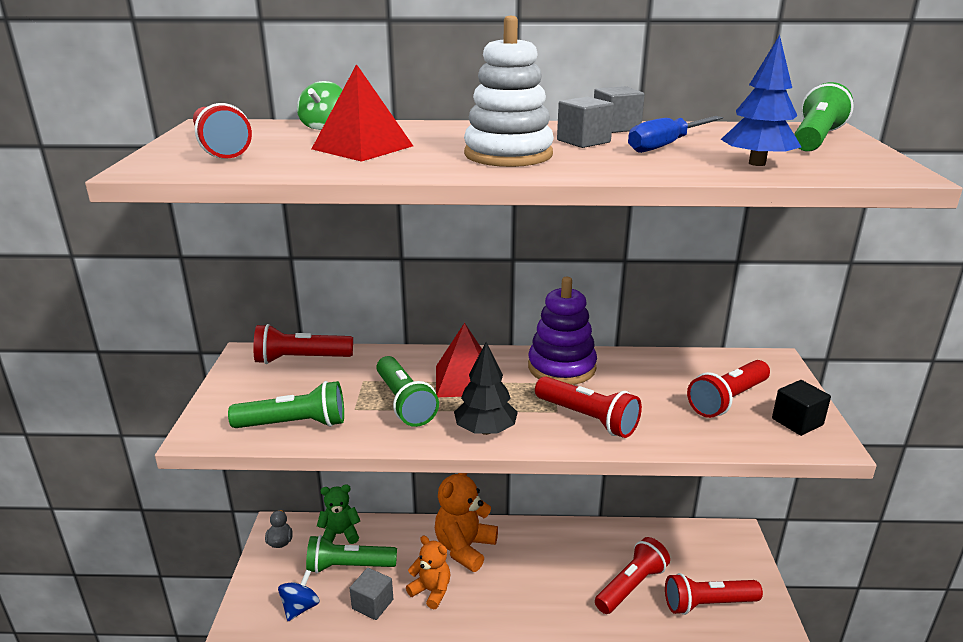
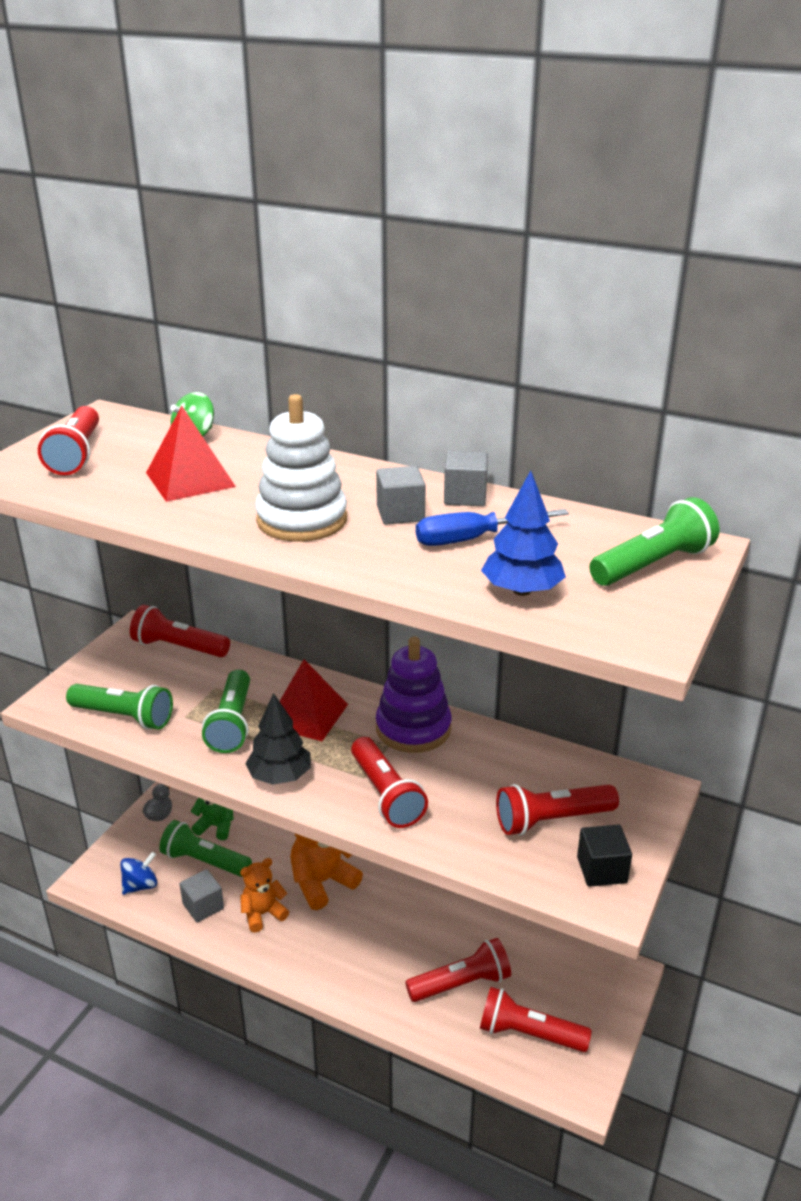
camera: 25 degrees right, 5 degrees up
orange teddy bear [406,536,451,609] -> orange teddy bear turned 90 degrees counterclockwise [240,858,289,933]

